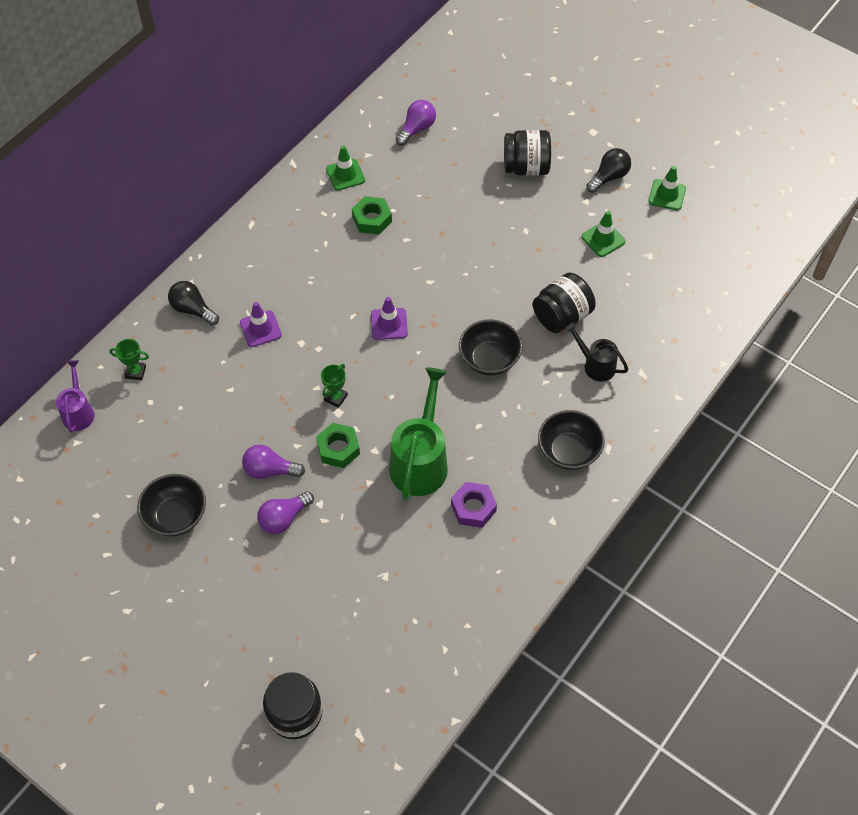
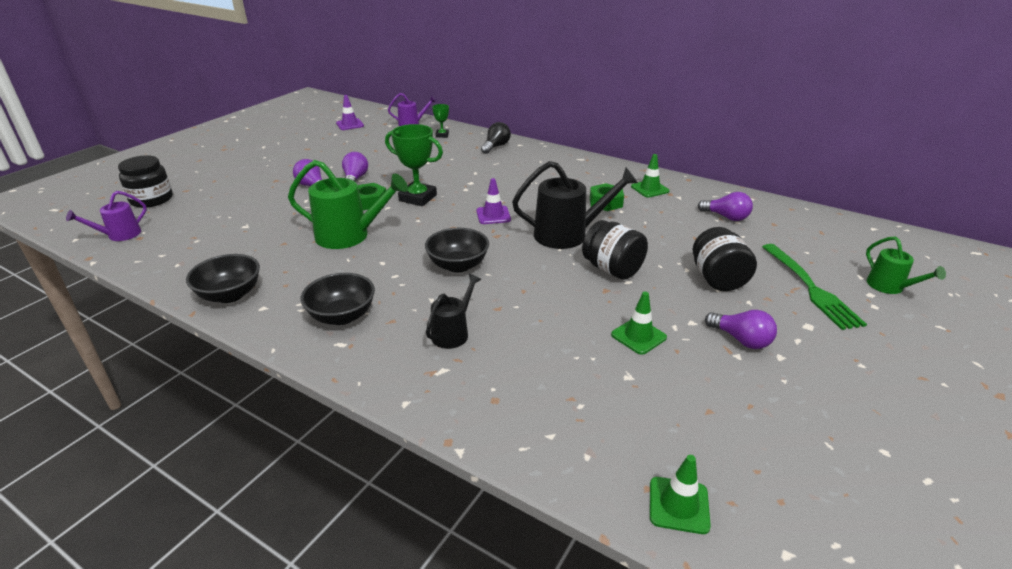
camera: 85 degrees right, 25 degrees down
black bowl [137,474,206,537] -> black bowl moved to [186,254,260,303]
purple traffic cone [240,302,282,347] -> purple traffic cone moved to [336,95,364,130]
green trophy [321,364,348,408] -> green trophy [385,124,443,206], size x1.94
purple nut [451,482,497,528] -> none
black jar [533,273,596,333] -> black jar moved to [582,220,648,280]
black light bulb [586,148,631,193] -> purple light bulb [705,310,777,349]
green traffic cone [648,166,686,210] -> green traffic cone moved to [650,455,711,534]
none -> purple watering can [66,191,147,241]
none -> black watering can [512,161,638,249]
none -> green fork [762,244,867,330]
none -> green watering can [866,236,946,294]

